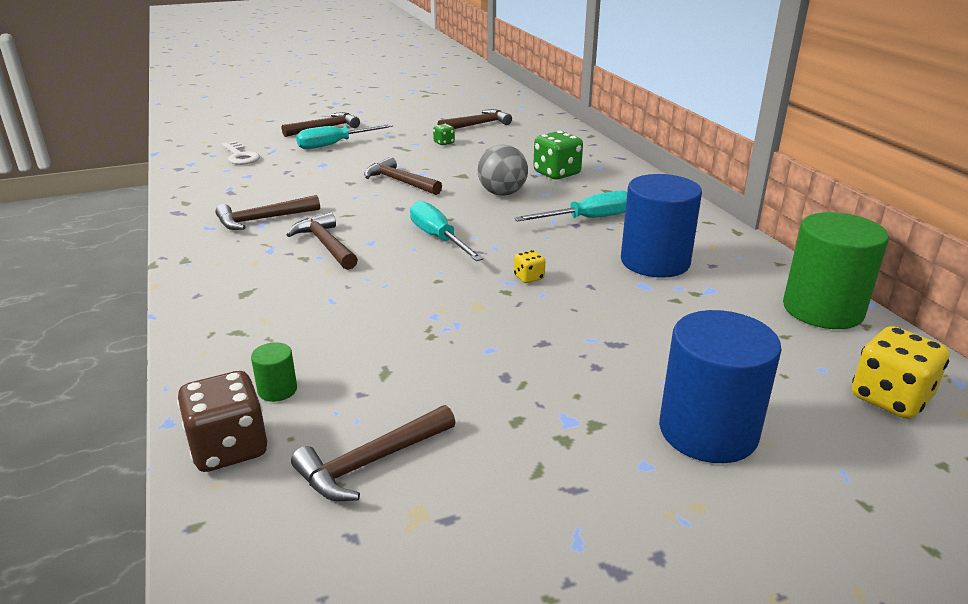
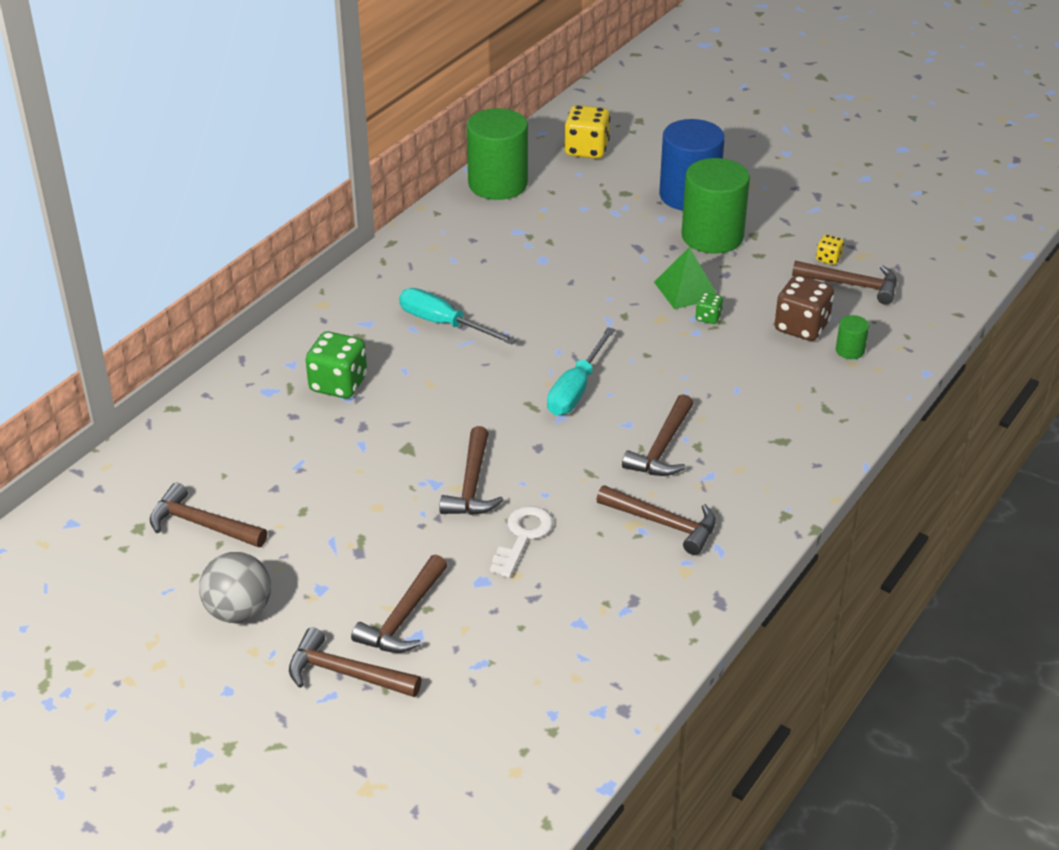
camera: 125 degrees left, 10 degrees up
brown dice [177,371,267,472] -> brown dice moved to [775,275,834,341]
white key [222,141,260,165] -> white key moved to [490,506,553,578]
turquoise screwdriver [296,124,393,149] -> brown hammer [351,554,447,653]
green dice [433,124,455,145] -> green dice moved to [695,293,723,324]
grey ball [478,144,528,196] -> grey ball moved to [199,552,271,623]
yellow dice [514,250,545,283] -> yellow dice moved to [816,234,844,265]
blue cylinder [621,174,702,278] -> none
none -> green pyramid [654,247,717,309]
none -> green cylinder [682,158,750,254]

